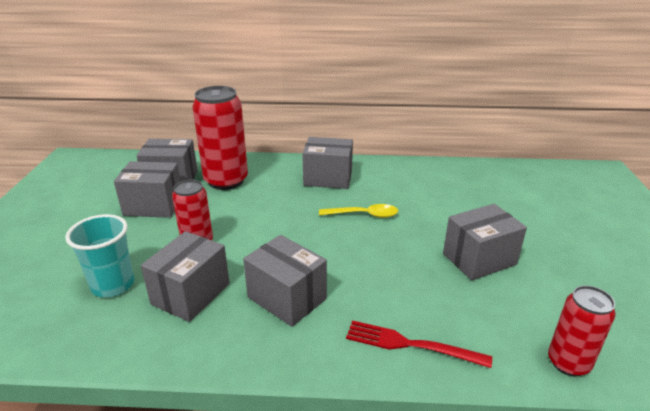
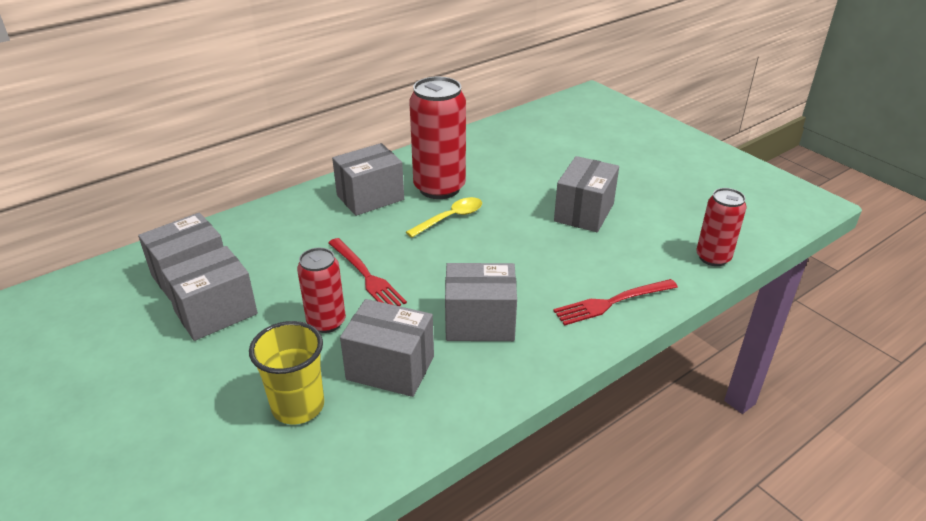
camera: 40 degrees left, 5 degrees up
turquoise cup [65,214,134,297] -> yellow cup [249,321,324,425]
grey box [141,231,230,322] -> grey box turned 60 degrees counterclockwise [340,299,434,397]
red can [192,86,248,190] -> red can moved to [409,77,466,199]
none -> red fork [328,238,407,306]

